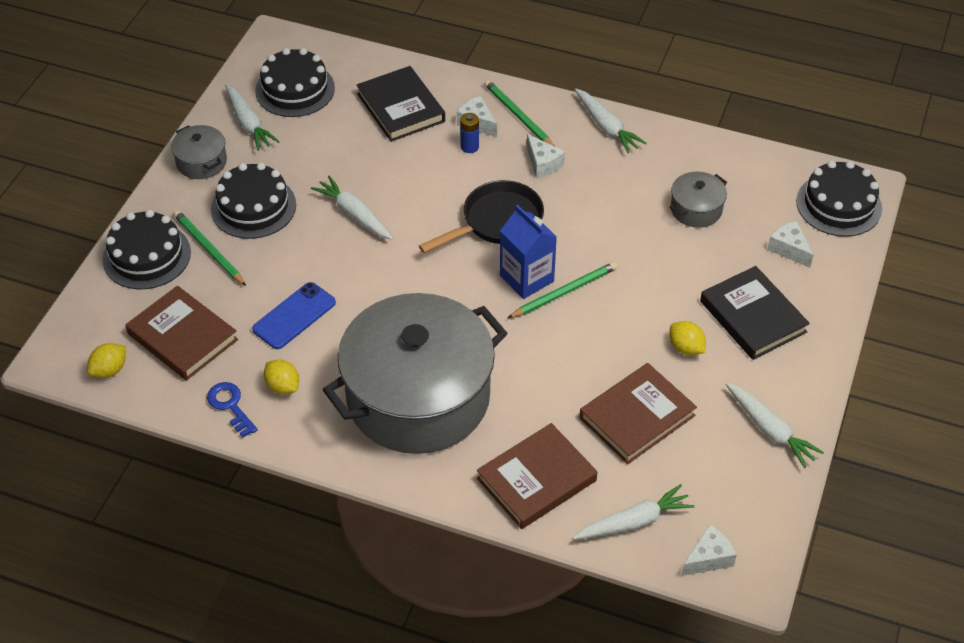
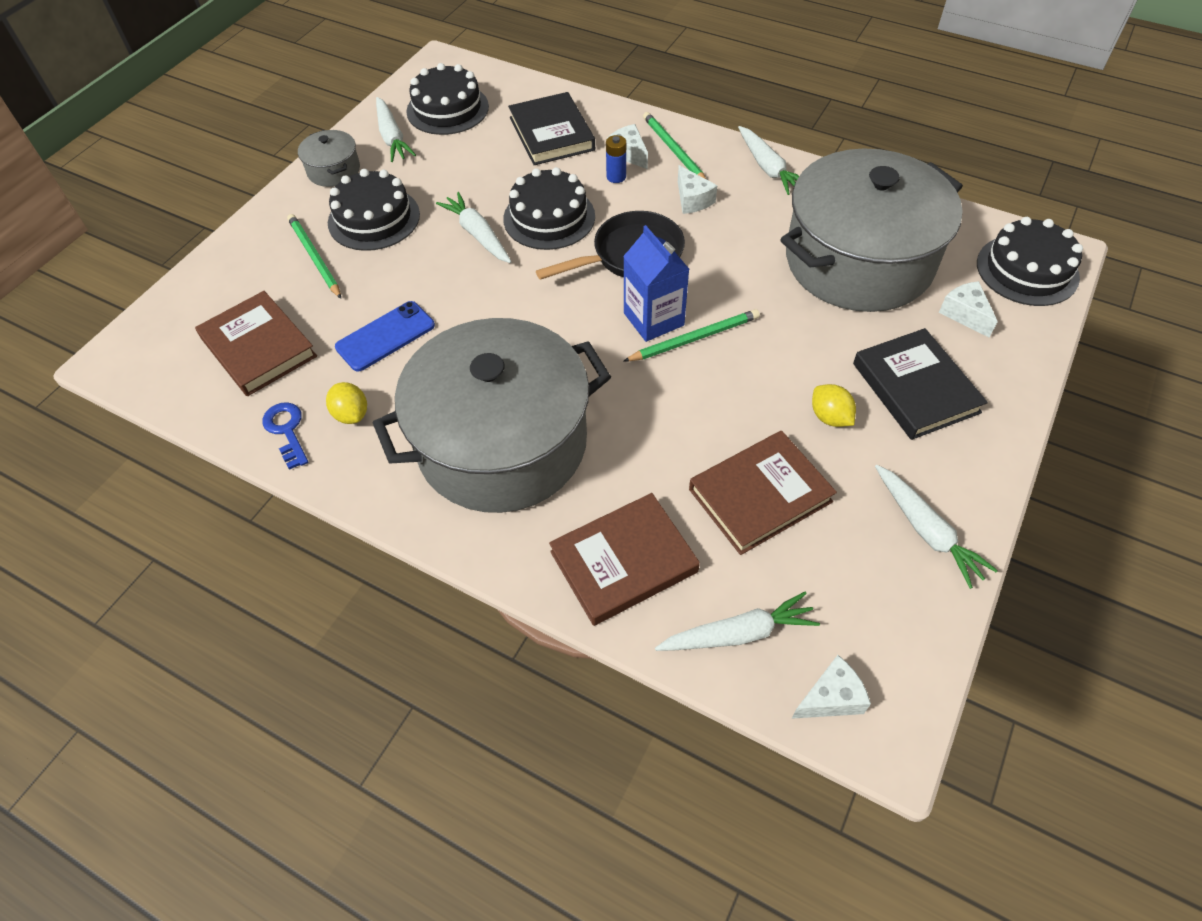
camera: 10 degrees right, 5 degrees up
yellow lemon [87,343,126,378] -> none
black cake [102,210,191,289] -> black cake moved to [503,167,595,250]
grey pot [670,172,727,228] -> grey pot [780,149,963,312], size x2.49

